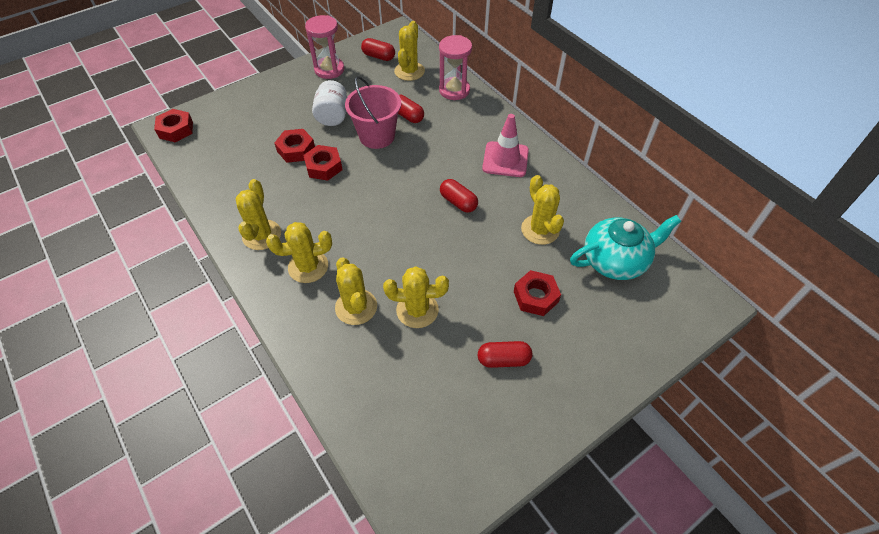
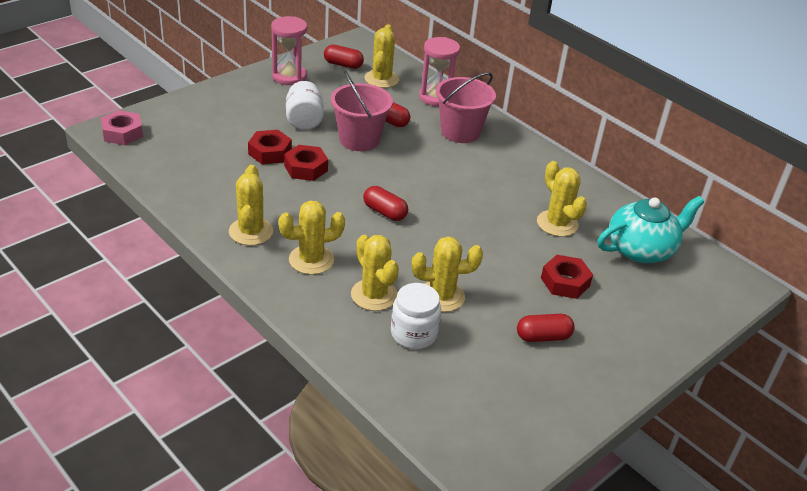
camera: 10 degrees left, 15 degrees down
red nut [154,109,193,142] -> pink nut [101,110,143,145]
red capsule [440,179,478,213] -> red capsule moved to [363,186,408,221]
pink traffic cone [482,114,529,177] -> none
none -> white jar [391,283,441,349]
none -> pink bucket [436,72,496,143]

